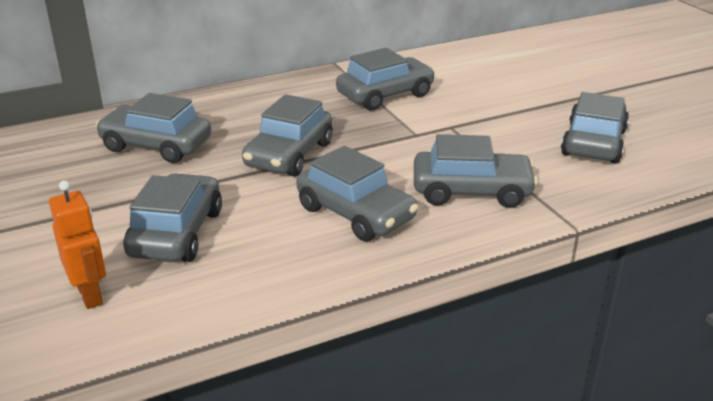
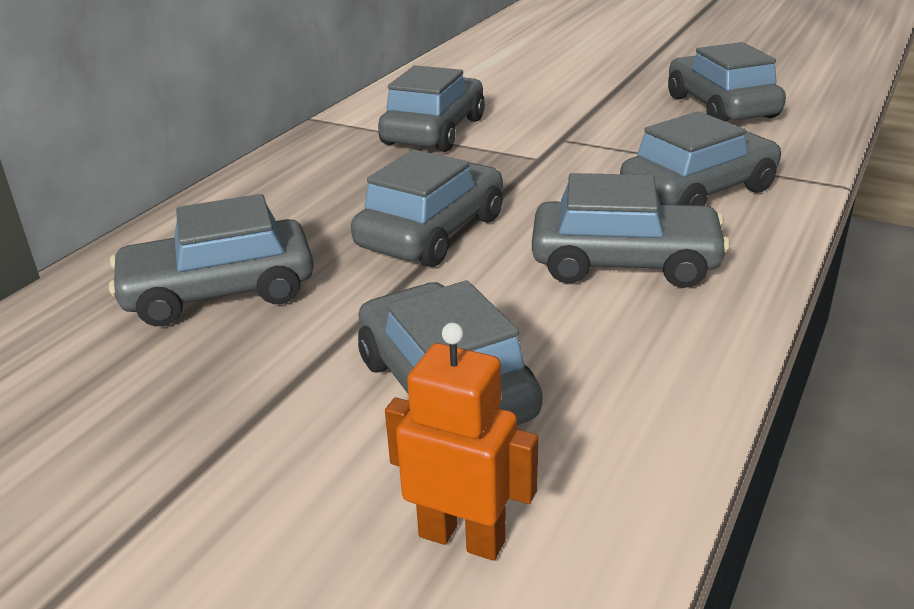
camera: 35 degrees left, 0 degrees up
grey car [242,94,333,177] -> grey car turned 135 degrees counterclockwise [351,149,503,267]

